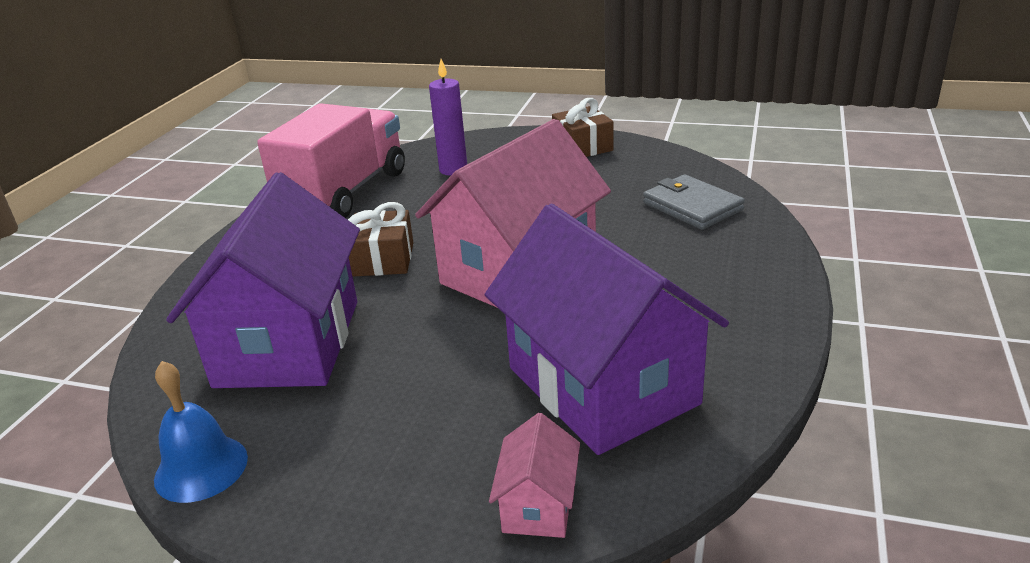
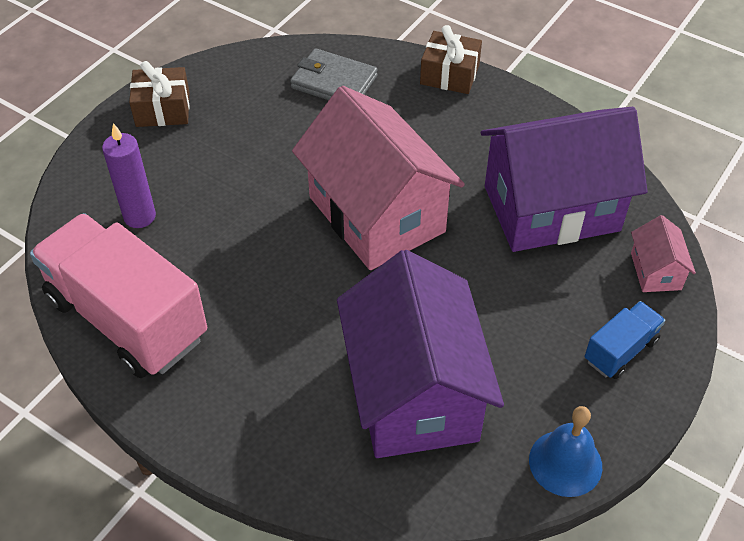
camera: 75 degrees left, 20 degrees up
purple house [166,172,360,388] -> purple house turned 60 degrees clockwise [337,250,504,458]
brown gift [348,202,413,277] -> brown gift moved to [420,25,482,94]
pink house [489,413,580,538] -> pink house turned 60 degrees clockwise [631,215,696,292]
grey wallet [643,174,745,230] -> grey wallet turned 45 degrees clockwise [290,48,378,100]
none -> blue truck [585,301,665,379]

